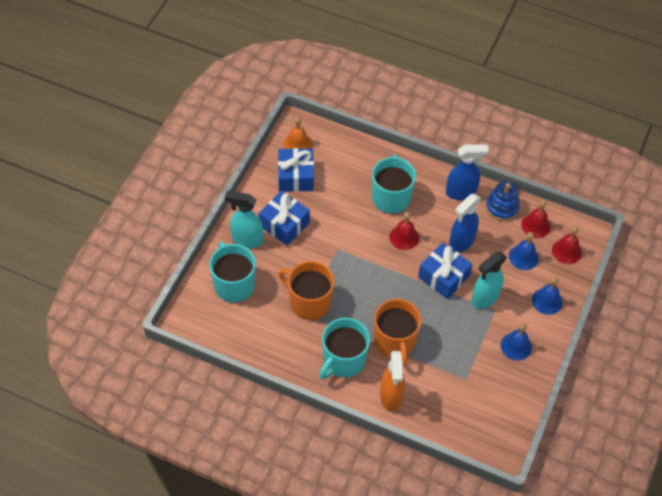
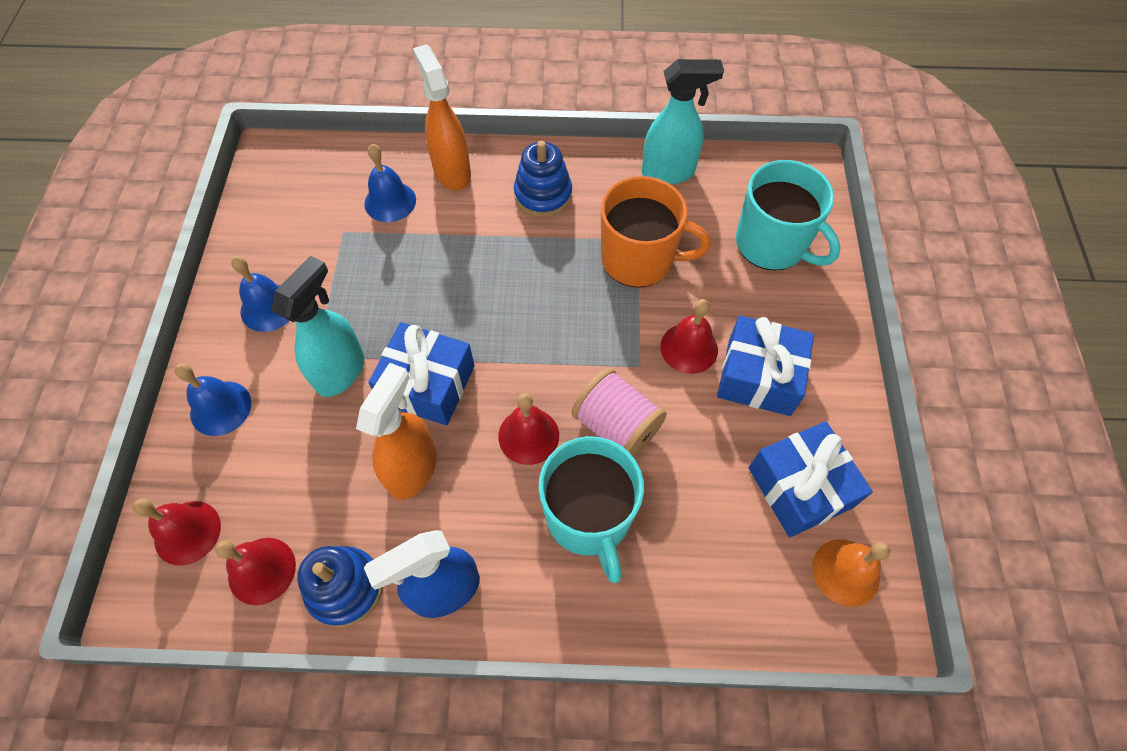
camera: 160 degrees right, 5 degrees up
turquoise spray bottle [225,191,263,248] -> turquoise spray bottle moved to [642,59,724,185]
turquoise mug [319,318,370,379] -> blue stacking toy [514,141,572,217]
orange mug [374,299,422,367] -> none
blue spray bottle [449,194,481,252] -> orange spray bottle [356,363,437,500]
blue bell [509,232,539,270] -> blue bell moved to [364,144,416,222]
none -> pink spool [571,368,667,458]
none -> red bell [660,299,718,374]

